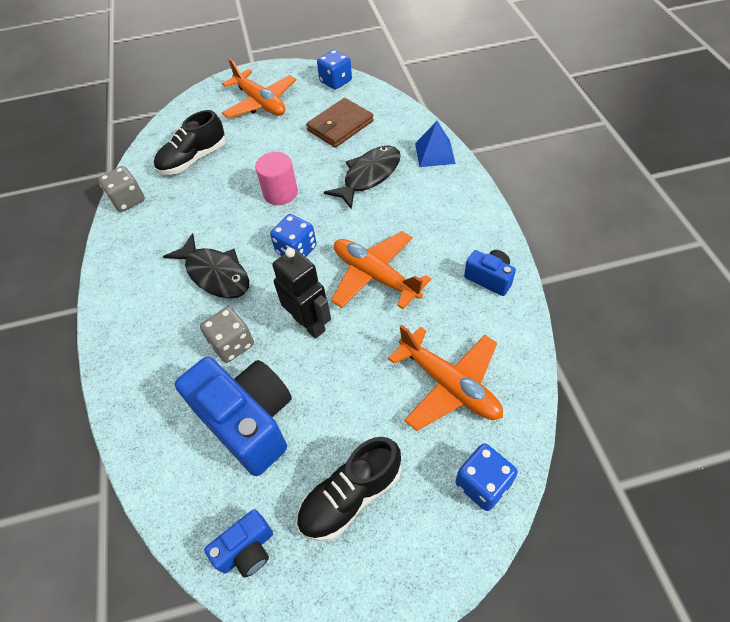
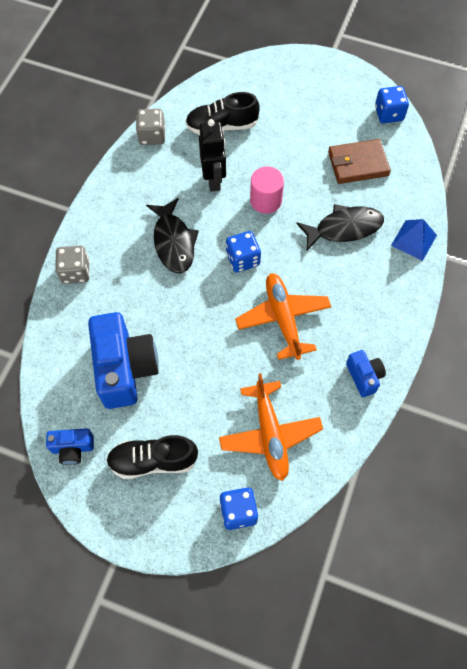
camera: 30 degrees right, 10 degrees up
grey dice [200,307,254,363] -> grey dice moved to [55,245,90,284]
orange plane [222,59,297,118] -> none
black robot [272,248,331,339] -> black robot moved to [199,119,226,192]

